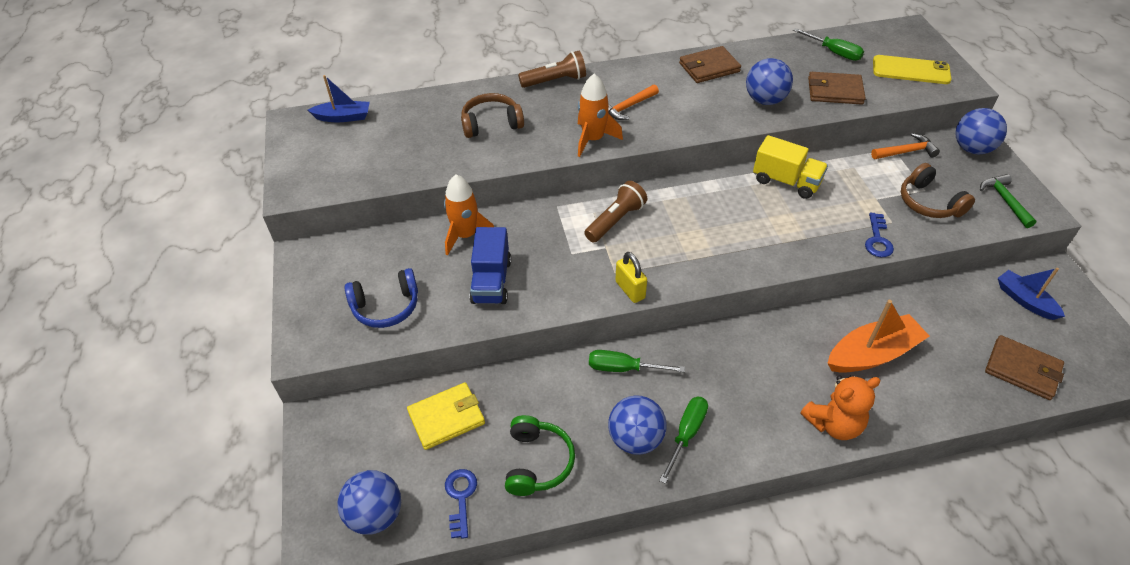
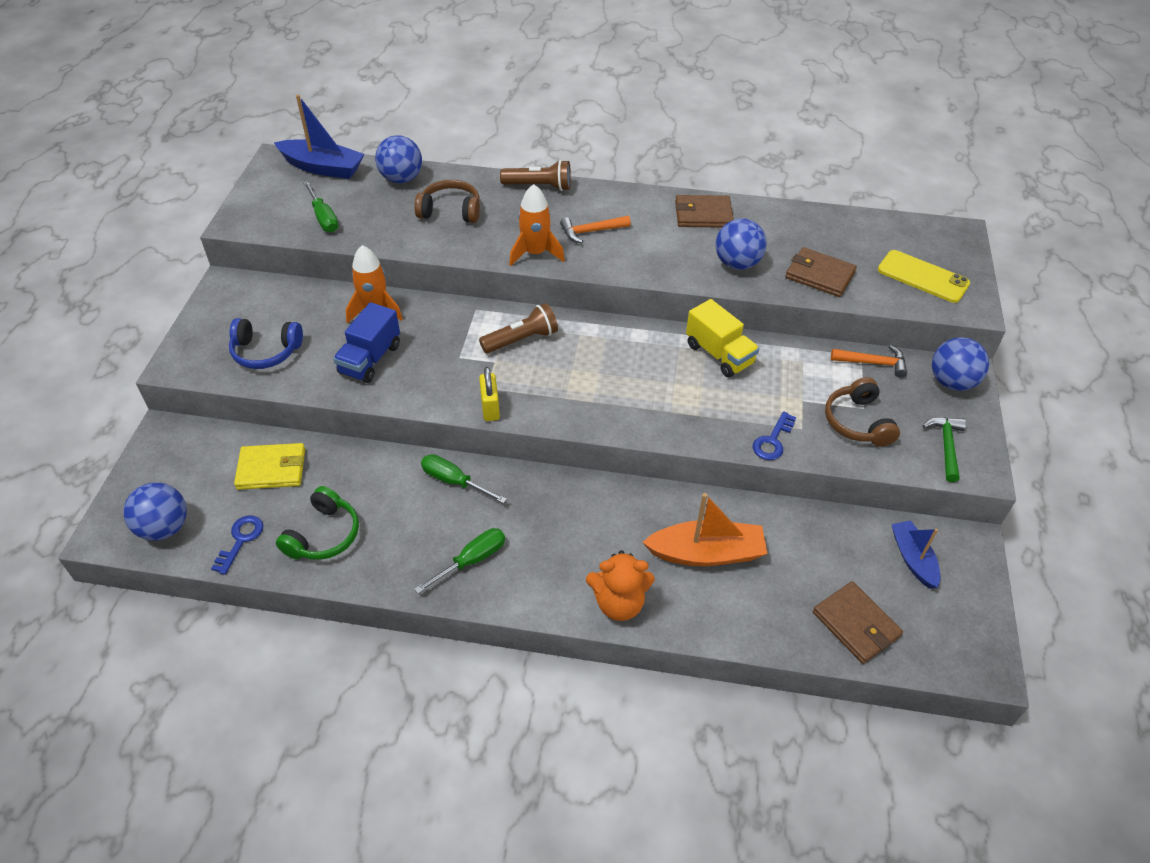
camera: 20 degrees right, 0 degrees up
blue boat [308,75,370,122] -> blue boat [274,94,365,179], size x1.55
blue ball [608,395,667,455] -> blue ball moved to [375,135,422,183]
green screwdriver [793,28,864,61] -> green screwdriver moved to [303,181,339,232]

